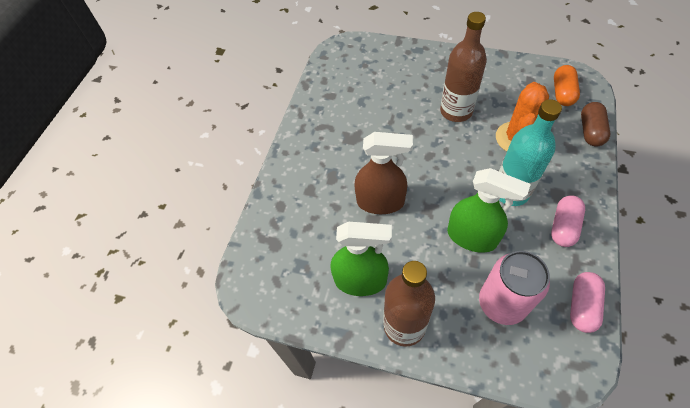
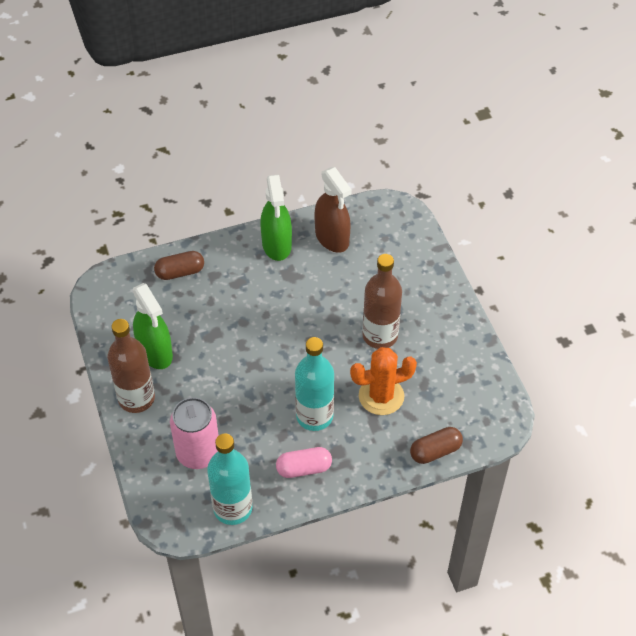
camera: 50 degrees right, 5 degrees down
brown spray bottle [354,132,413,214] -> brown spray bottle moved to [315,167,352,253]
green spray bottle [447,168,531,253] -> green spray bottle moved to [260,175,292,261]
orange capsule [554,65,580,106] -> none
pink capsule [570,272,605,333] -> turquoise bottle [207,433,252,525]
none -> brown capsule [154,251,204,280]

